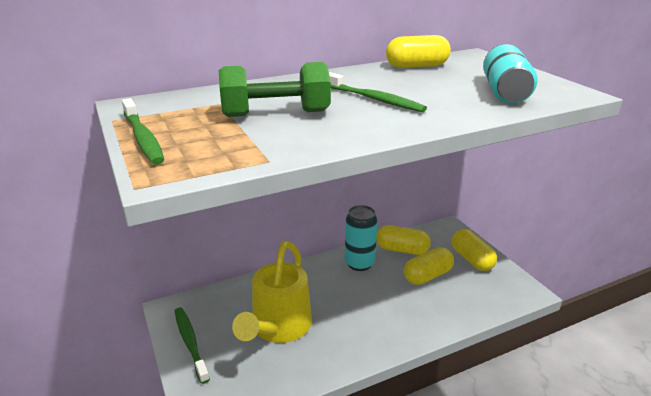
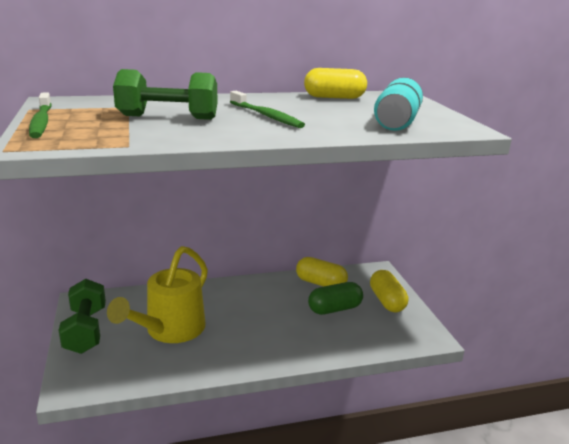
camera: 10 degrees right, 5 degrees down
green toothbrush [175,307,210,384] -> green dumbbell [58,279,106,354]
turquoise can [345,205,378,271] -> none
yellow capsule [404,247,454,285] -> green capsule [308,282,363,315]

